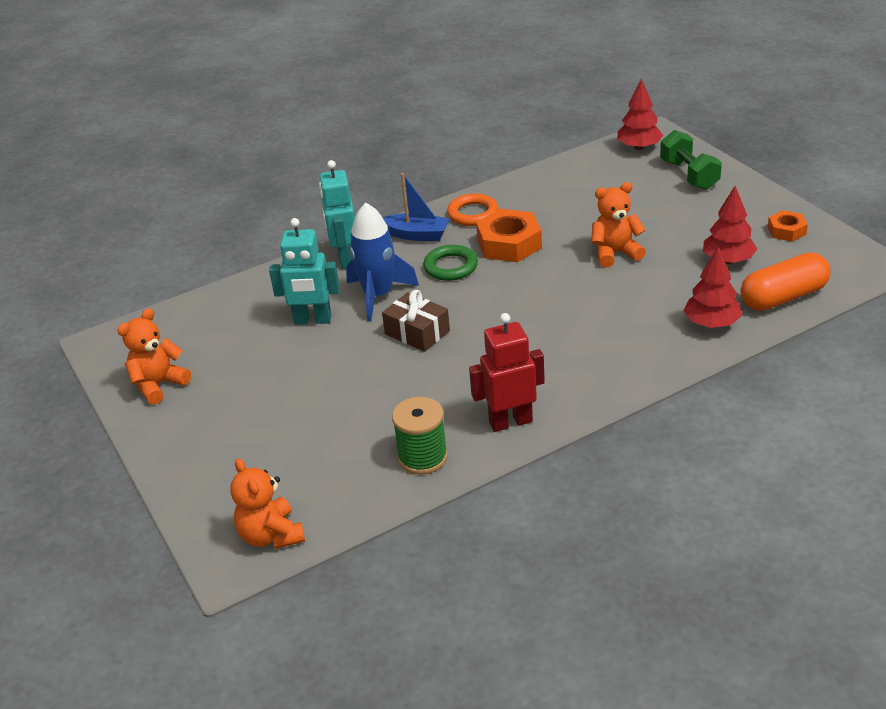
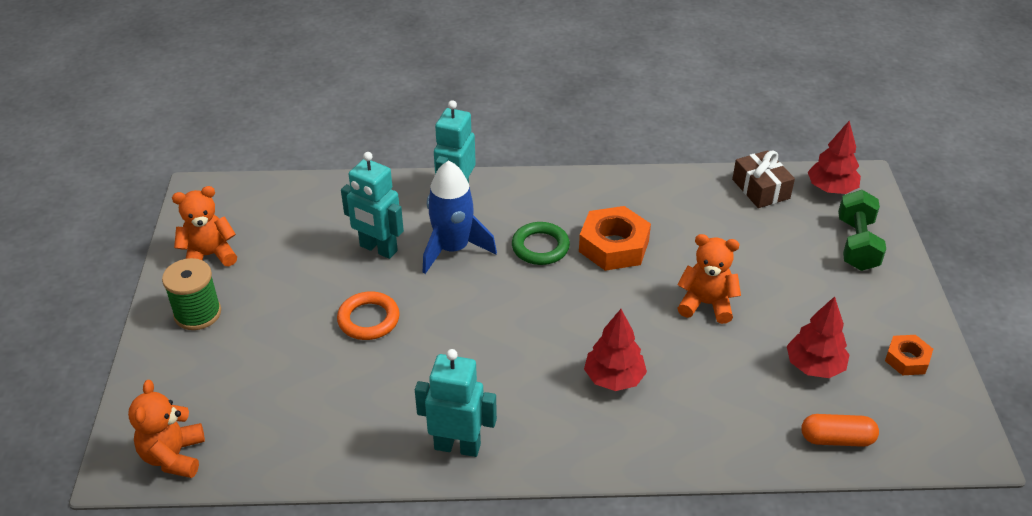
camera: 25 degrees right, 5 degrees up
brown gift [382,290,450,352] -> brown gift moved to [732,150,795,208]
blue boat [383,173,450,241] -> none
green spool [392,397,448,475] -> green spool moved to [162,258,221,330]
orange ring [447,193,499,226] -> orange ring moved to [337,291,400,340]
red robot [469,313,545,432] -> turquoise robot [415,349,497,457]
red tree [683,247,742,328] -> red tree moved to [584,309,647,391]
orange capsule [741,253,831,311] -> orange capsule [801,414,879,447], size x0.65

